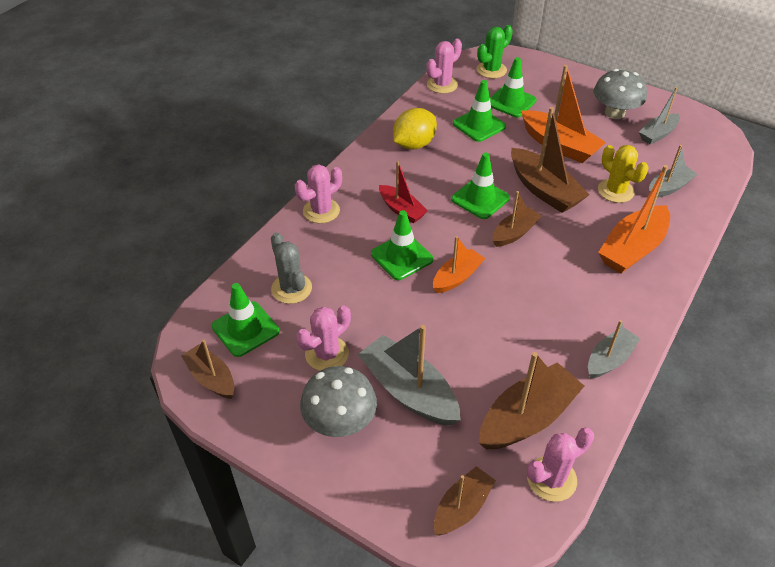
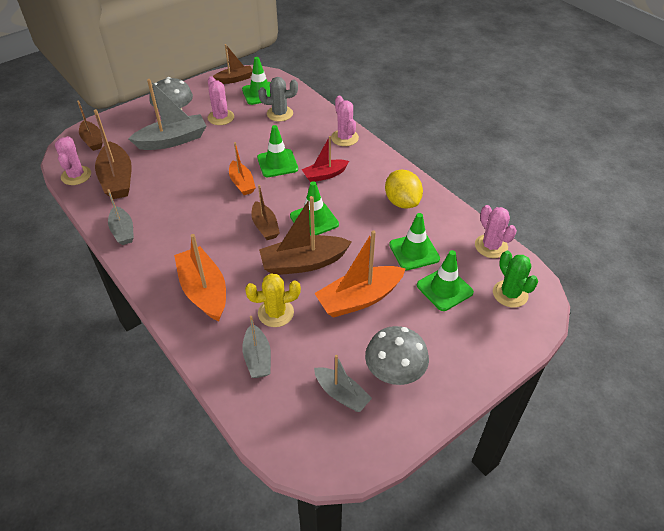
camera: 110 degrees right, 0 degrees up
grey boat [639,87,680,144] -> grey boat turned 150 degrees clockwise [314,355,372,412]

